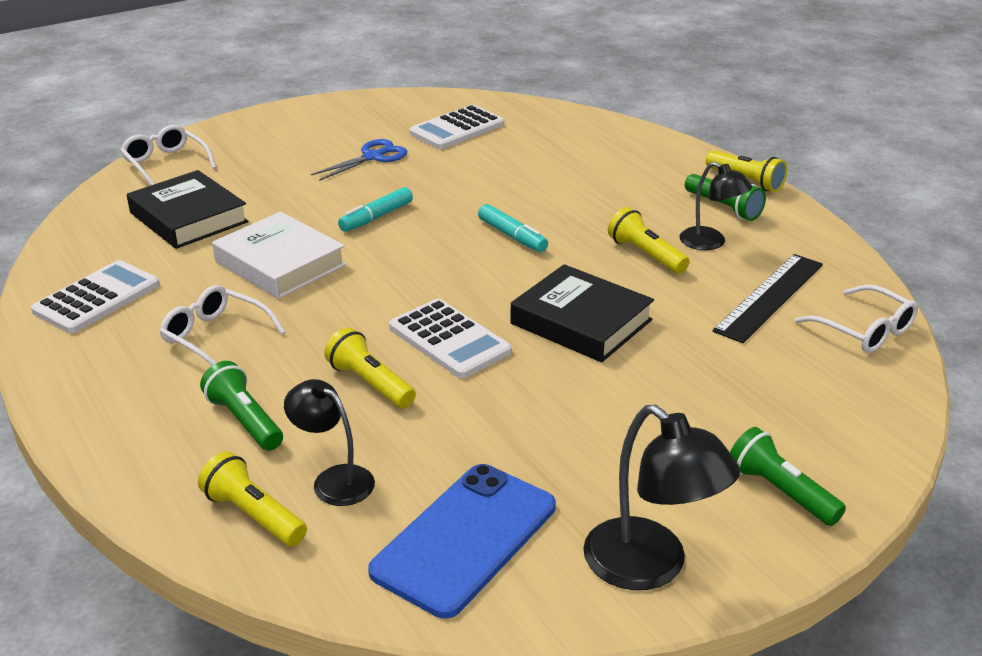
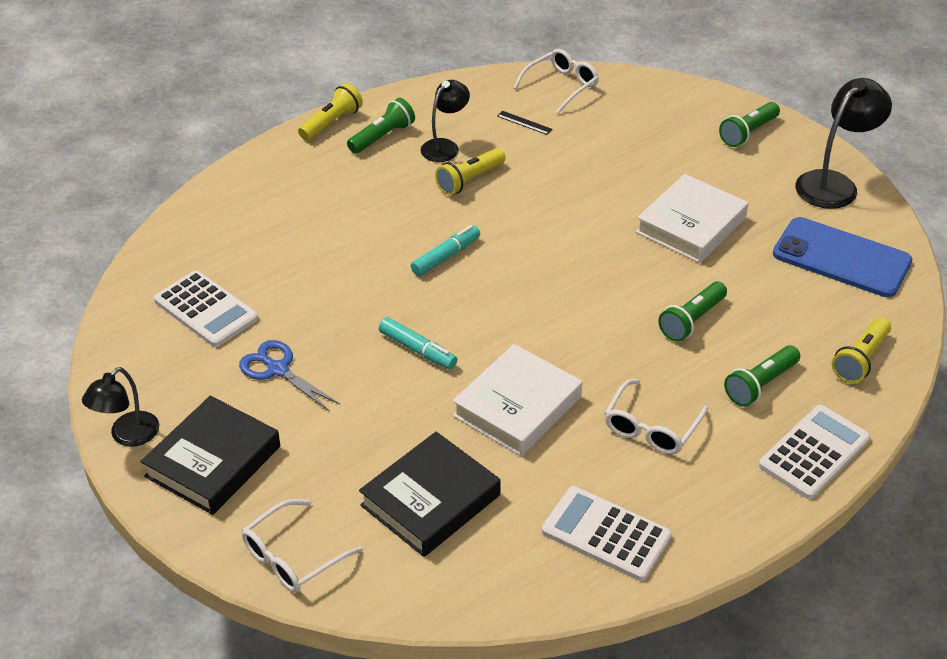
camera: 95 degrees left, 10 degrees up
black lamp [284,379,375,506] -> black lamp moved to [82,367,159,447]
yellow flashlight [324,328,416,408] -> green flashlight [658,282,727,342]
white calculator [389,299,512,378] -> white calculator moved to [759,405,871,499]
black book [510,264,654,363] -> black book moved to [140,396,280,515]
black ruler [712,254,823,343] -> black ruler [497,111,553,135], size x0.43
none -> white book [636,174,748,263]

